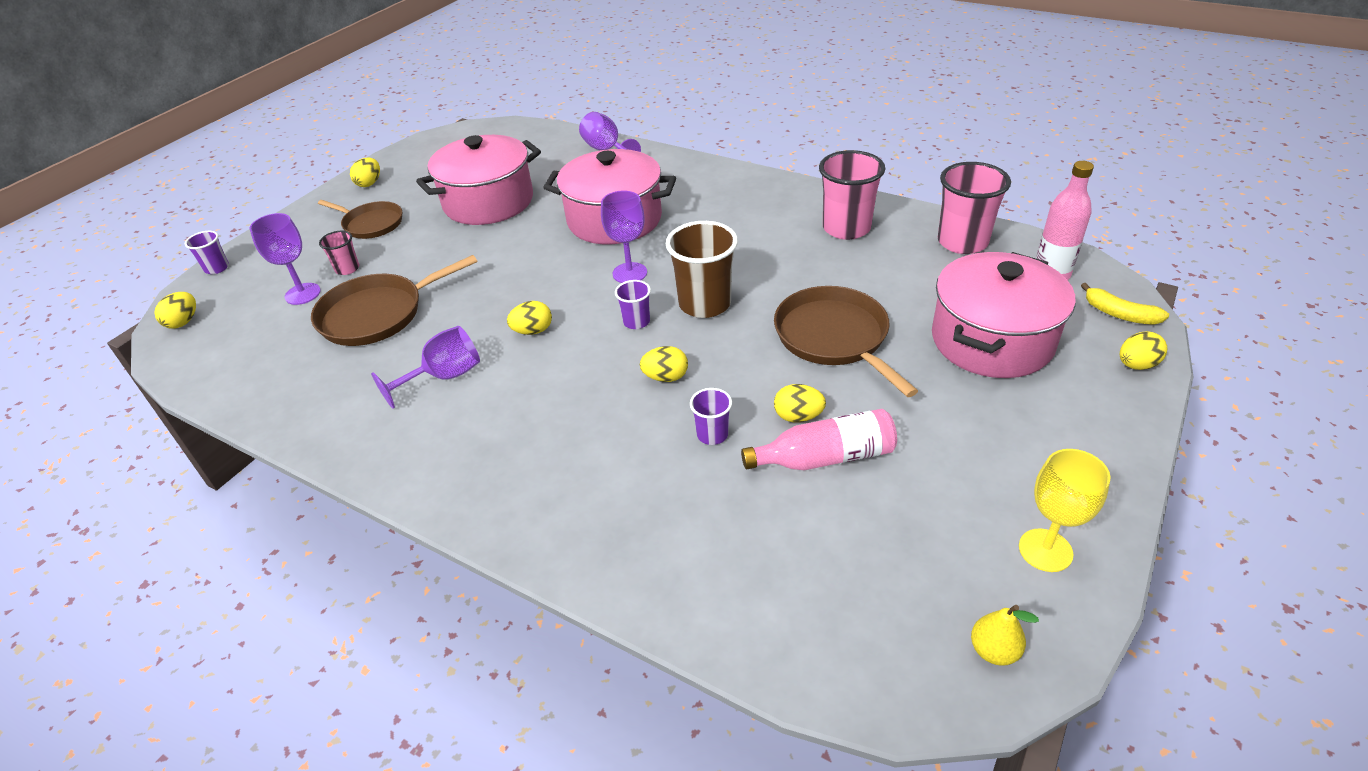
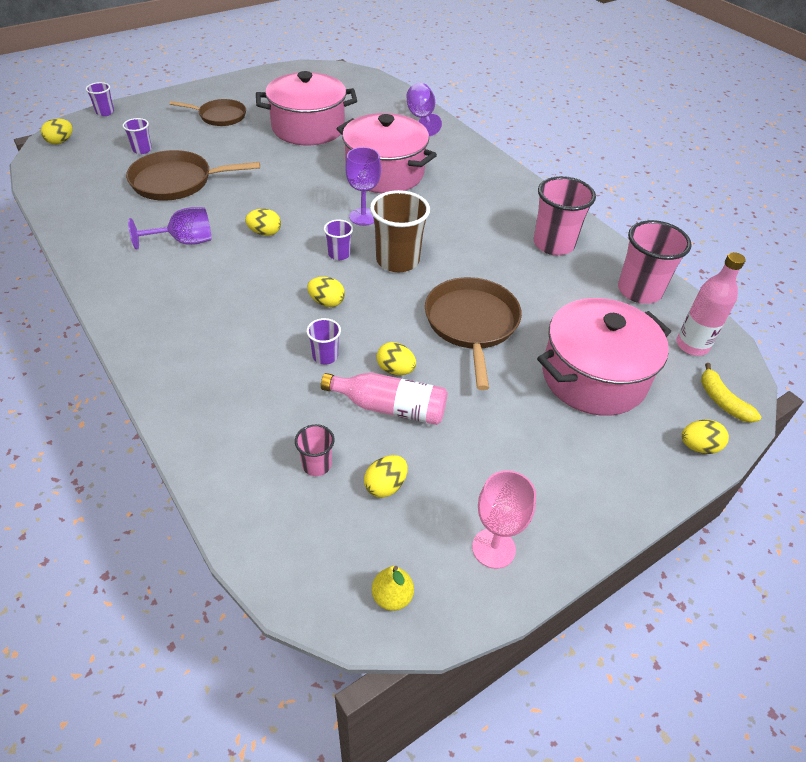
camera: 20 degrees right, 5 degrees up
purple goblet [250,213,321,305] -> purple cup [123,118,152,154]
brown pan [318,200,402,239] -> brown pan turned 45 degrees counterclockwise [170,99,246,126]
pink cup [319,231,359,275] -> pink cup moved to [295,424,335,476]
yellow egg [350,158,380,187] -> yellow egg moved to [364,455,408,498]
yellow goblet [1019,449,1111,572] -> pink goblet [472,470,536,569]

